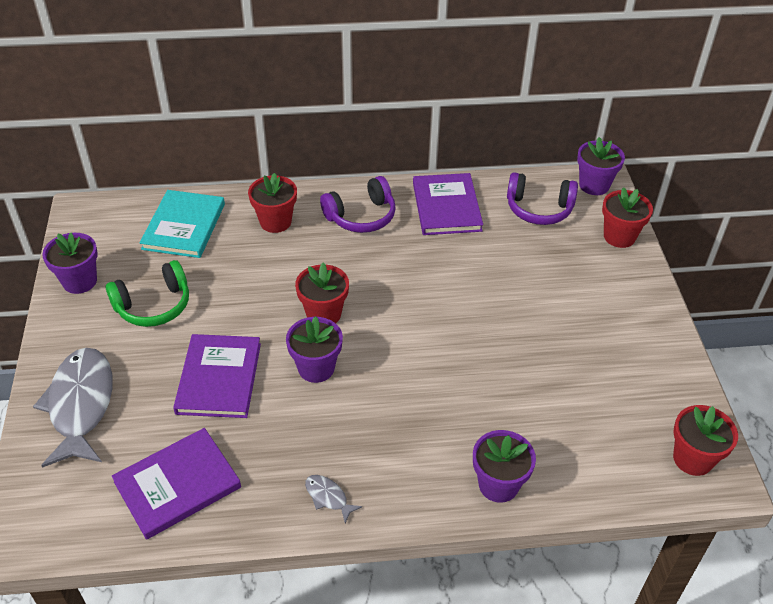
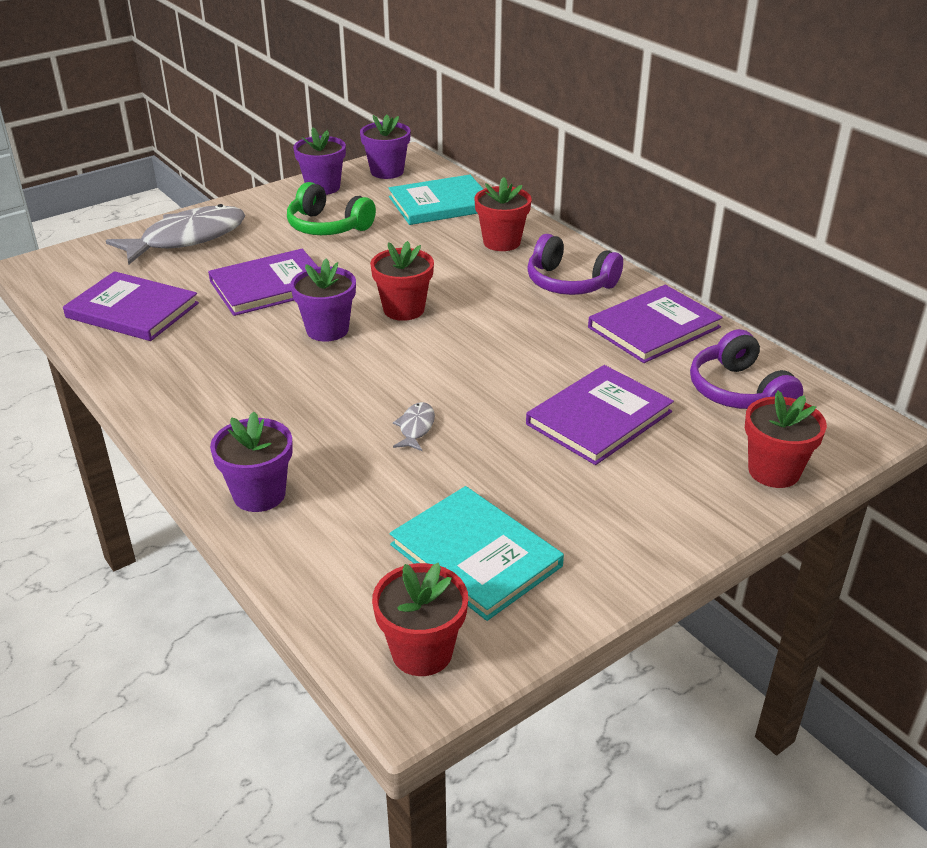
camera: 60 degrees right, 10 degrees down
grey fish [305,475,362,523] -> grey fish moved to [393,402,435,451]
purple flower pot [577,137,625,195] -> purple flower pot moved to [360,115,411,179]
none -> turquoise book [390,486,564,621]
none -> purple book [526,365,674,465]

